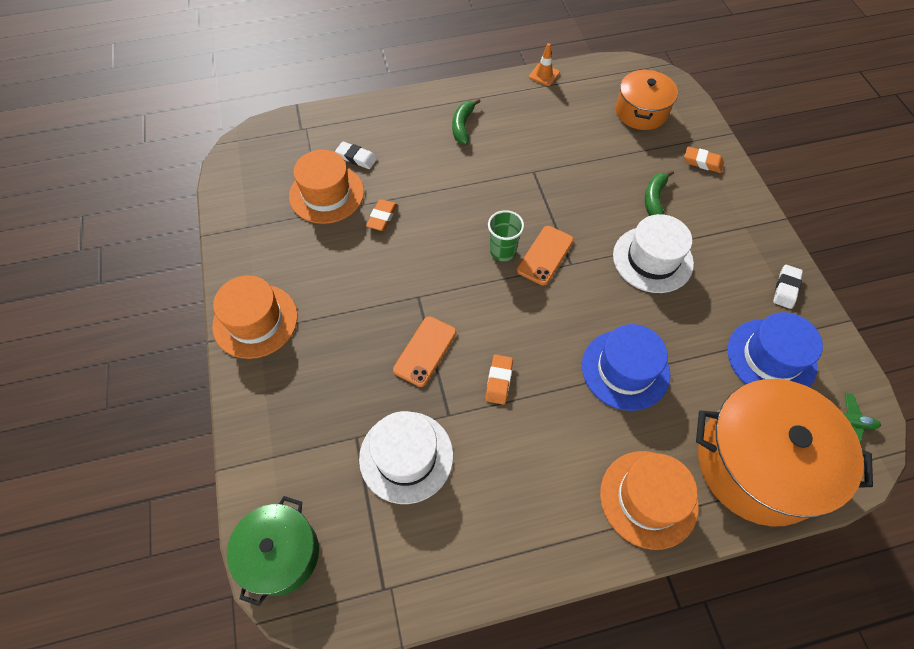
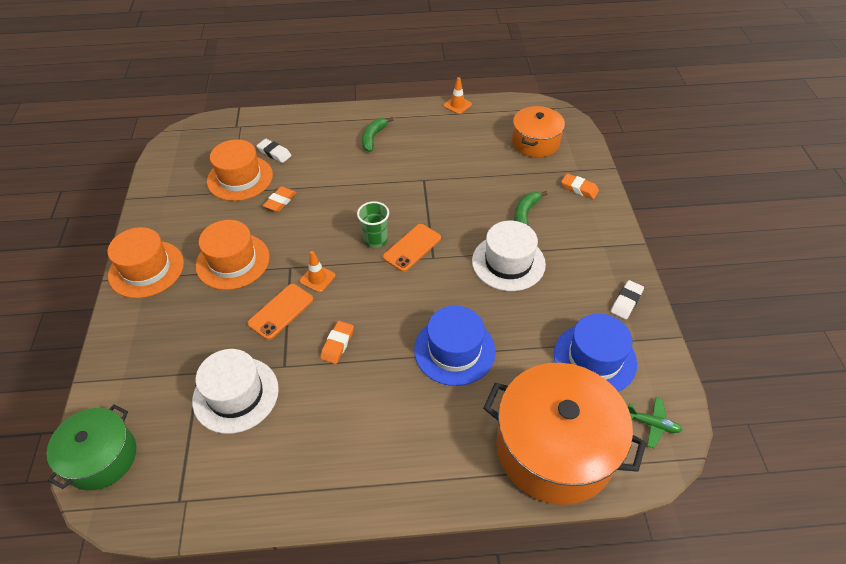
camera: 10 degrees right, 10 degrees down
orange hat [600,451,699,550] -> orange hat moved to [196,220,270,290]
none -> orange traffic cone [300,251,335,293]

